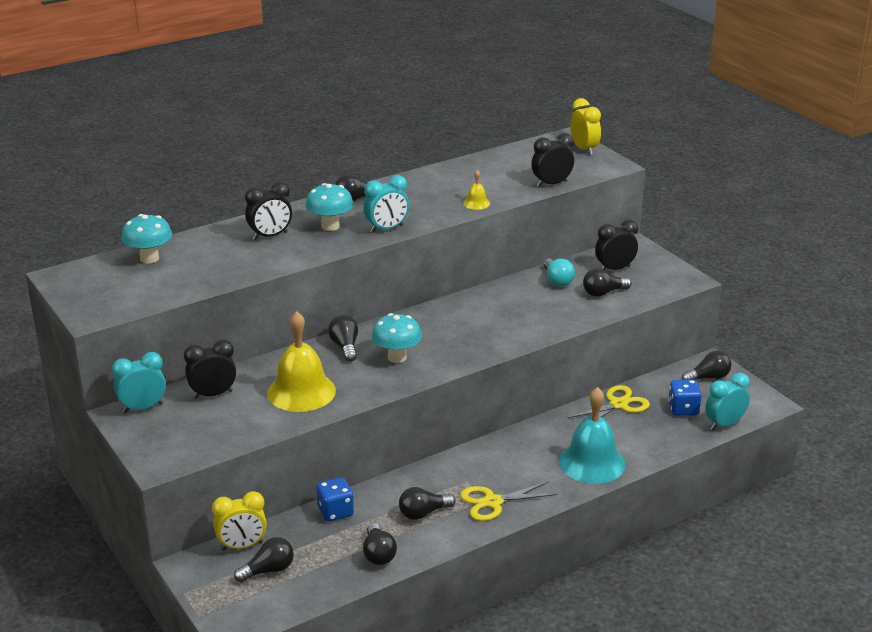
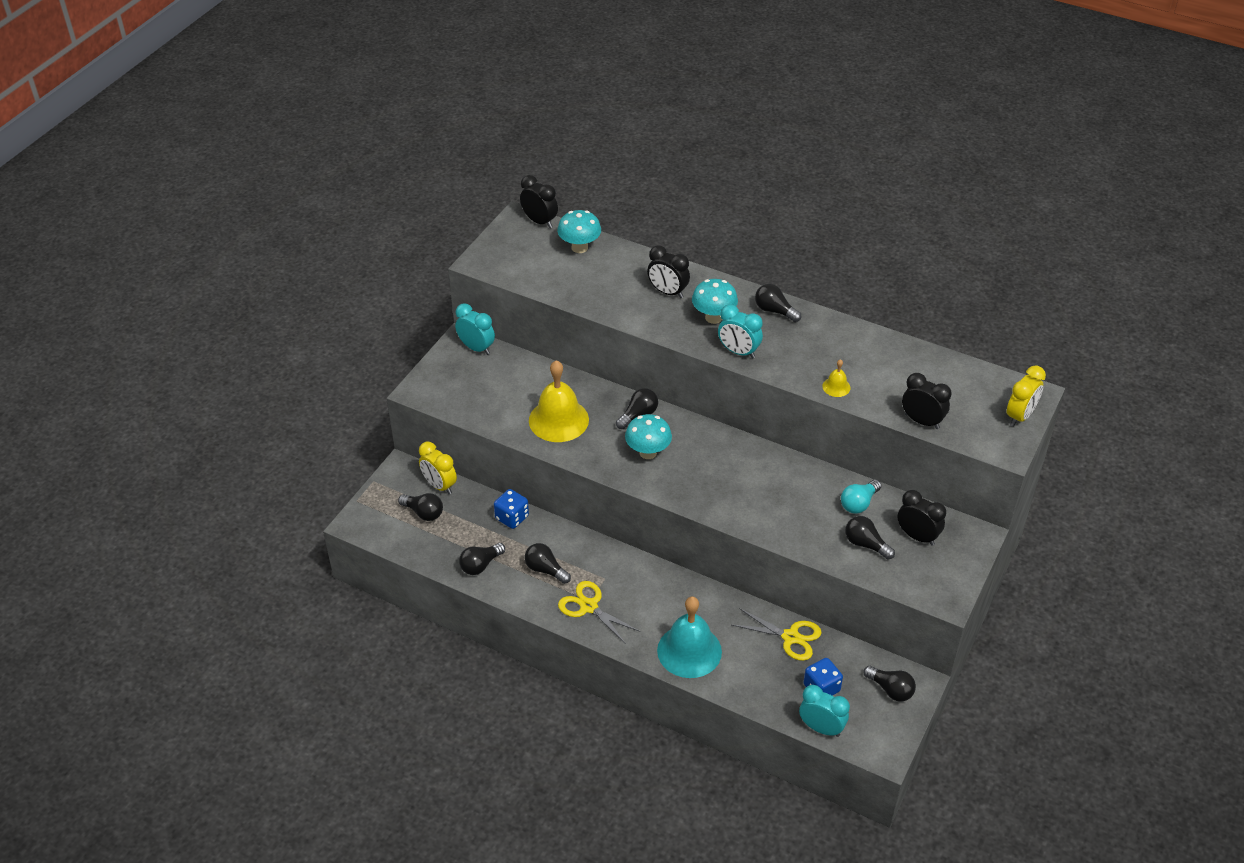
camera: 60 degrees right, 15 degrees up
black clock [184,340,236,399] -> black clock moved to [520,175,558,228]

